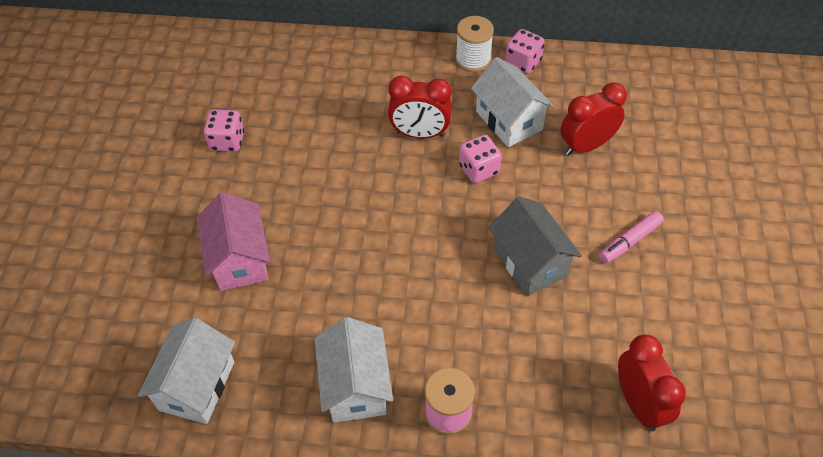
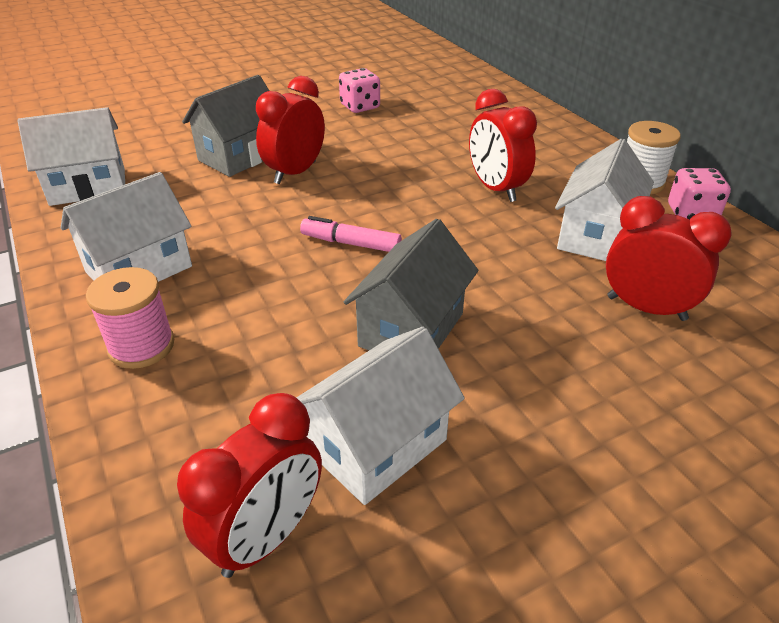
camera: 55 degrees right, 15 degrees down
pink house [197,192,270,291] -> grey house [182,75,269,177]
pink dice [459,135,502,183] -> none
pink marker [599,211,664,263] -> pink marker moved to [300,216,402,252]
none -> red clock [256,76,325,184]
none -> white house [296,327,465,505]

